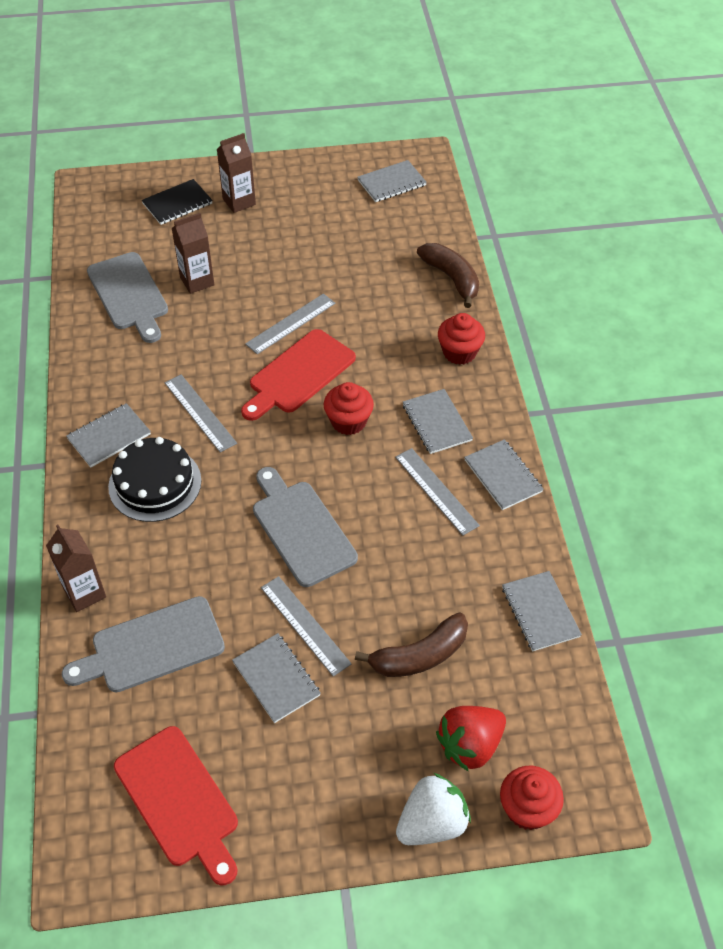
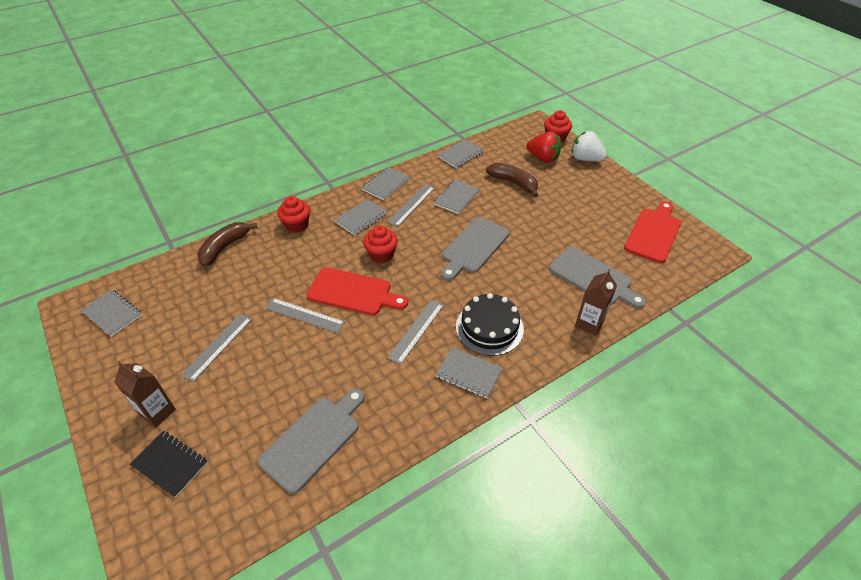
camera: 115 degrees left, 5 degrees down
brown carton [171,213,214,294] -> none
grey notebook [232,633,321,723] -> grey notebook moved to [434,180,480,214]
grey ruler [261,576,352,677] -> grey ruler moved to [181,313,252,382]

